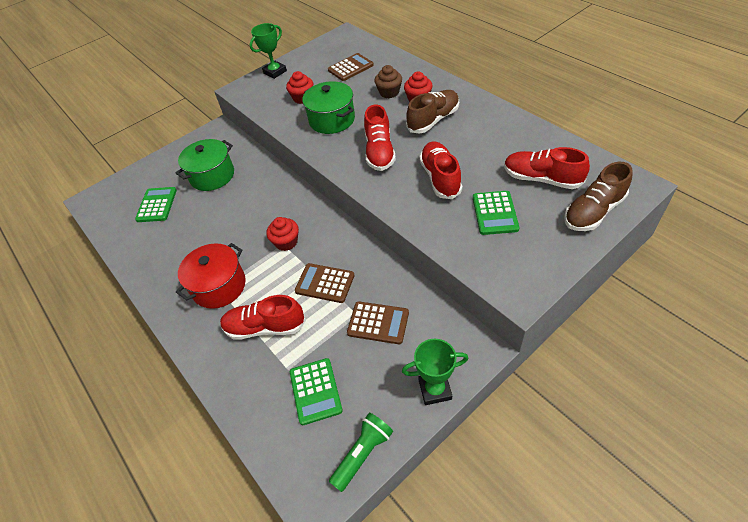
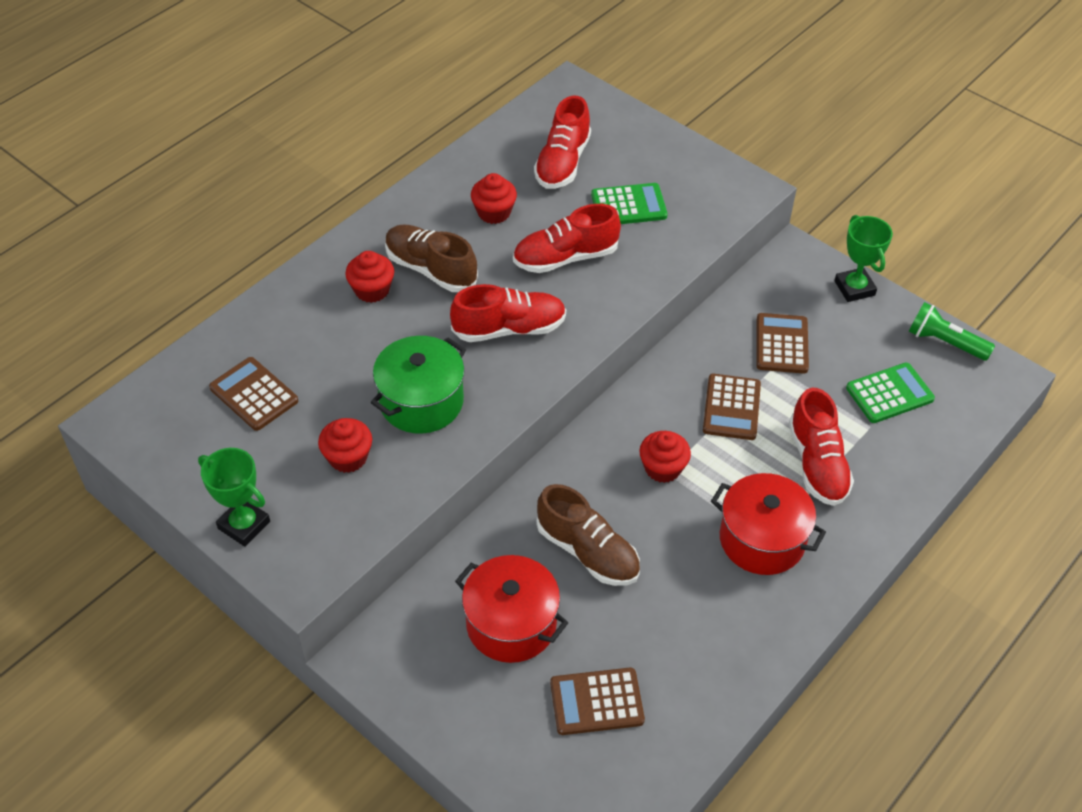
camera: 105 degrees left, 0 degrees up
green calculator [135,187,177,222] -> brown calculator [550,668,645,735]
green pot [176,139,234,191] -> red pot [455,555,568,663]
brown cupcake [375,65,402,98] -> none
brown shoe [564,162,633,231] -> brown shoe moved to [536,484,640,586]
none -> red cupcake [471,173,517,224]

